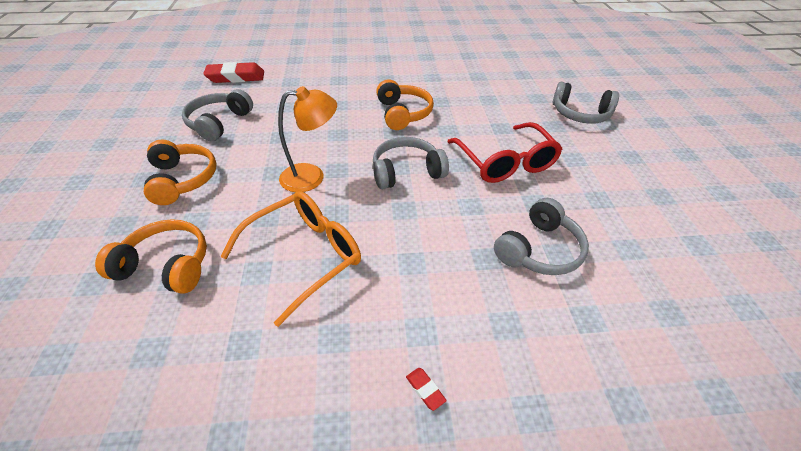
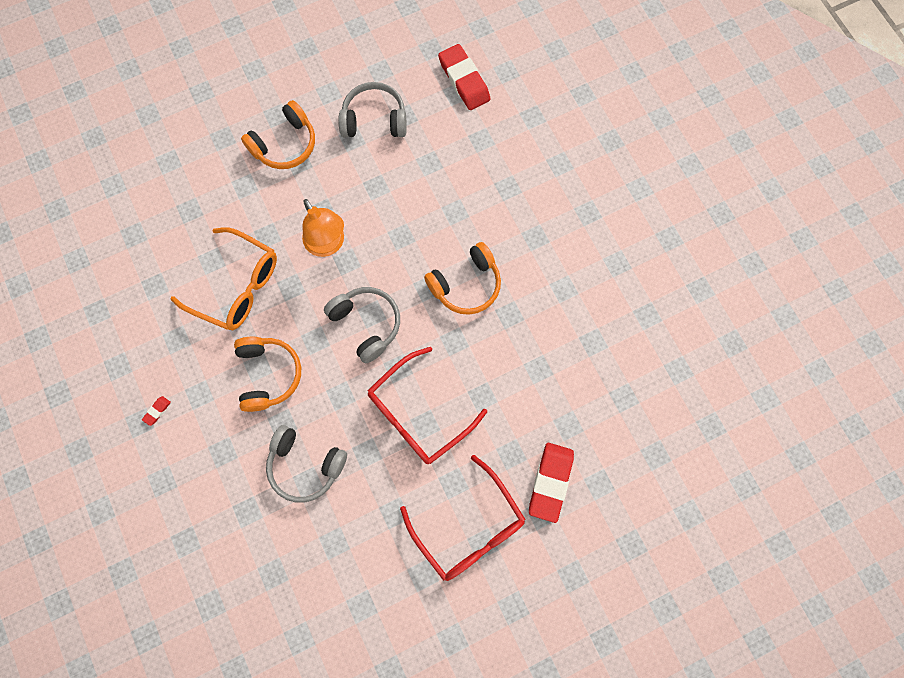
camera: 70 degrees right, 30 degrees up
orange headphones [95,219,207,294] -> orange headphones moved to [234,337,301,412]
grey headphones [553,82,619,124] -> red eraser [529,443,574,523]
none -> red glasses [400,455,526,581]

